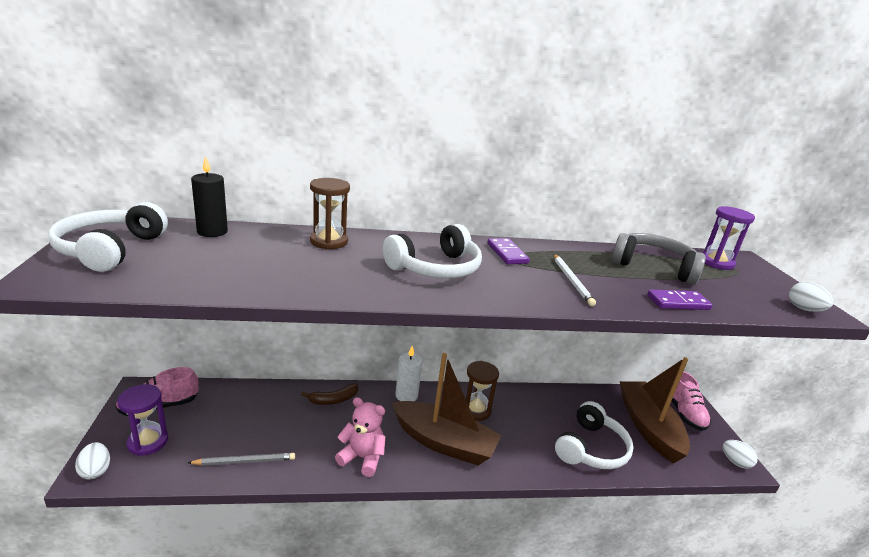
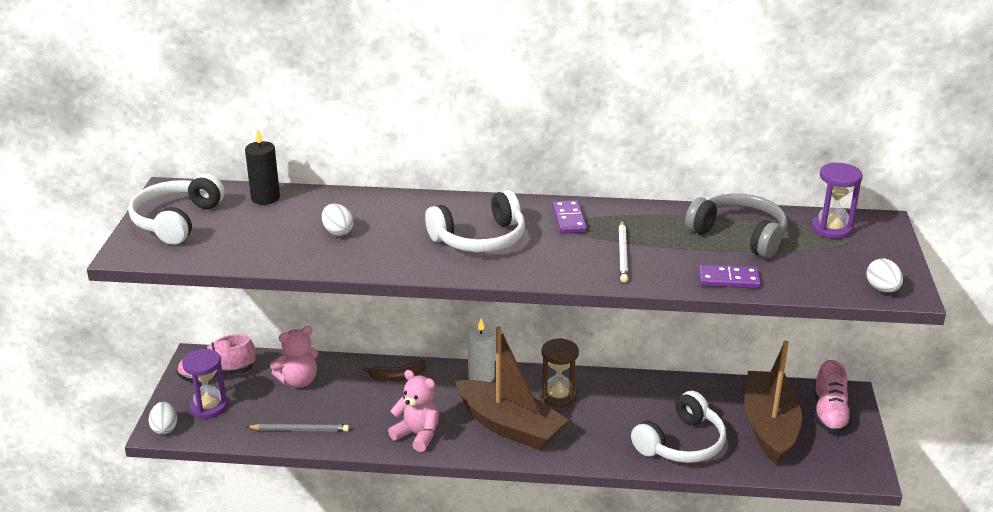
camera: 15 degrees right, 5 degrees up
brown hourglass [310,178,350,250] -> none
white egg [723,440,758,469] -> white egg moved to [322,204,353,236]
none -> pink teddy bear [270,326,319,388]

